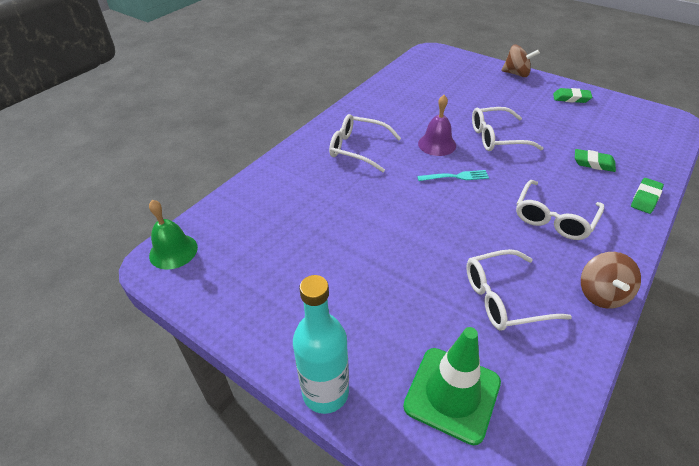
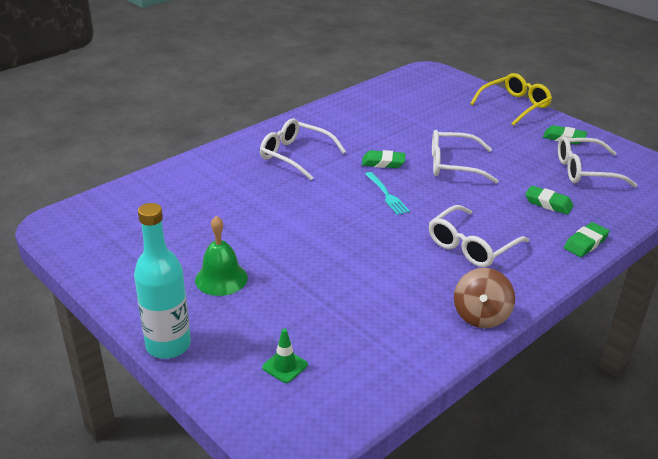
camera: 10 degrees right, 10 degrees down
green bell [149,200,198,270] -> green bell moved to [195,216,248,296]
green traffic cone [403,327,501,445] -> green traffic cone [262,328,308,383], size x0.45
turquoise fork [417,170,489,181] -> turquoise fork turned 60 degrees clockwise [365,172,410,215]
purple bell [418,95,456,156] -> green eraser [362,150,406,168]
white glasses [466,249,572,331] -> white glasses moved to [558,136,637,187]
brown spinning top [501,45,540,77] -> yellow glasses [470,73,552,126]

